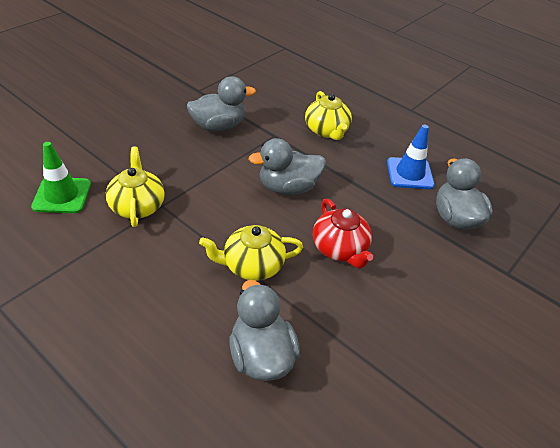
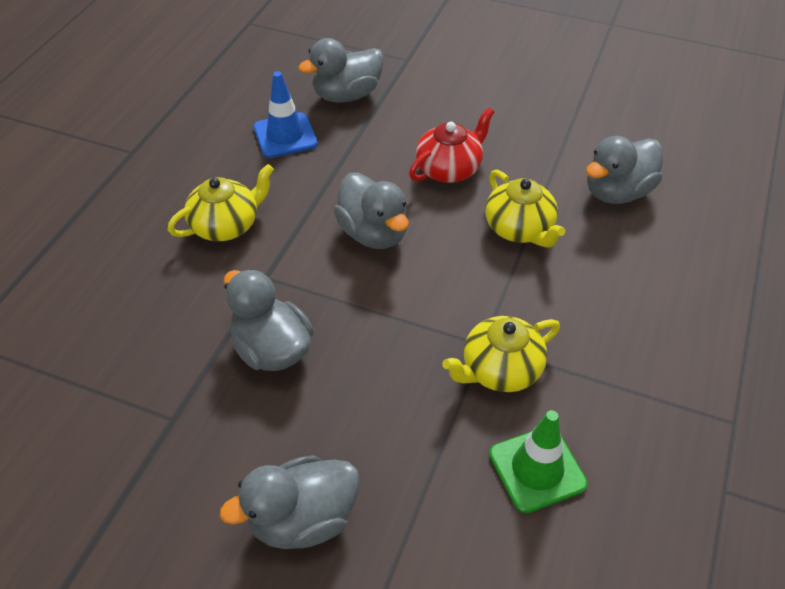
camera: 105 degrees left, 5 degrees up
none -> grey duck [220,455,360,549]

